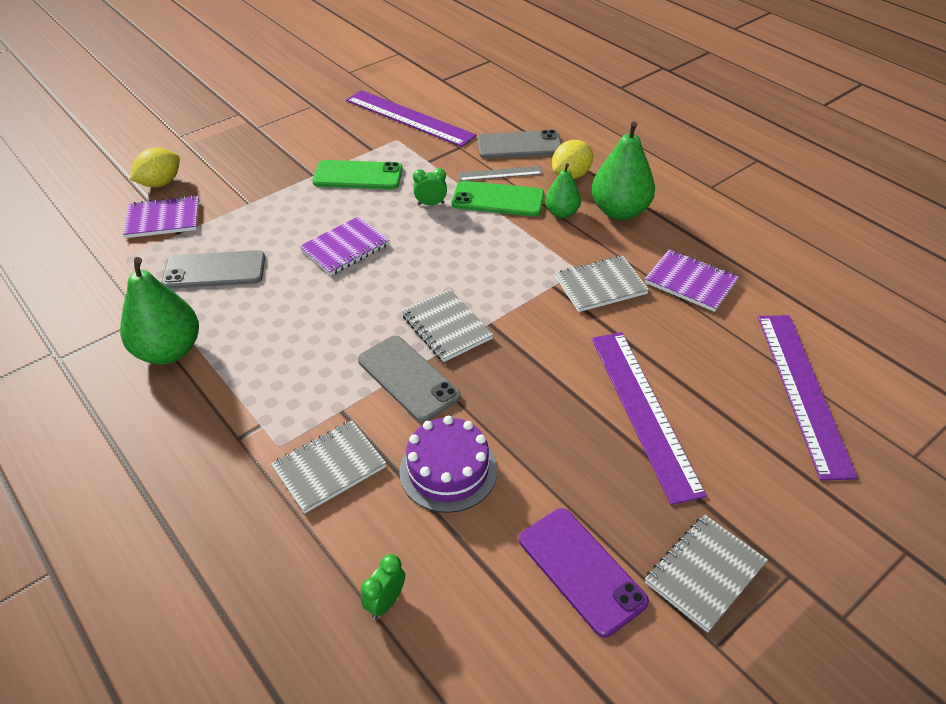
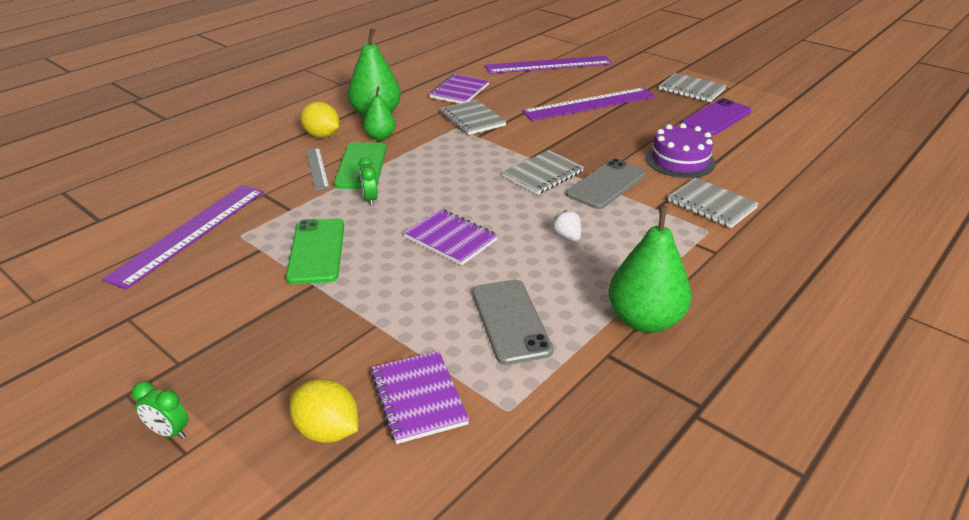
camera: 100 degrees left, 10 degrees down
green clock [361,554,405,619] -> green clock moved to [132,381,188,439]
grey phone [477,130,561,159] -> none
none -> white strawberry [552,210,581,242]

